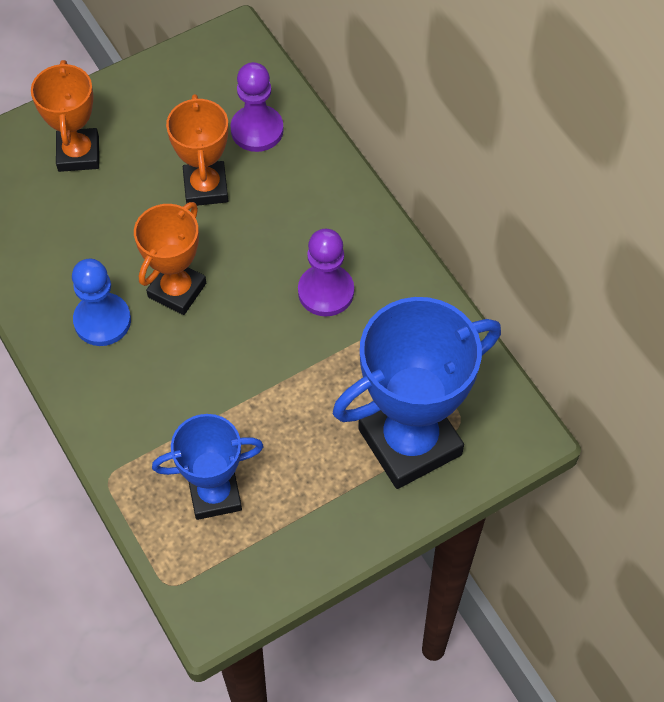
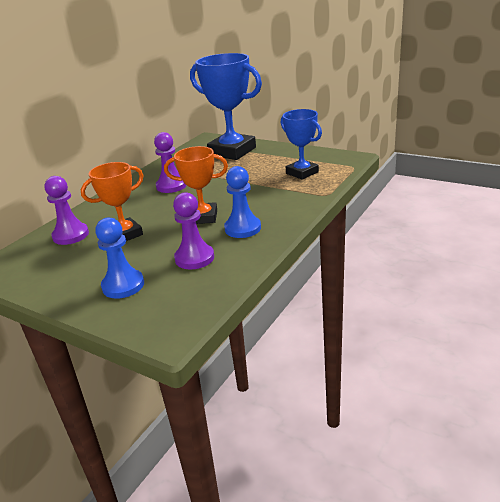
camera: 115 degrees left, 30 degrees down
orange trophy [31,60,99,172] -> blue pawn [95,217,144,299]
none -> purple pawn [173,192,214,270]

